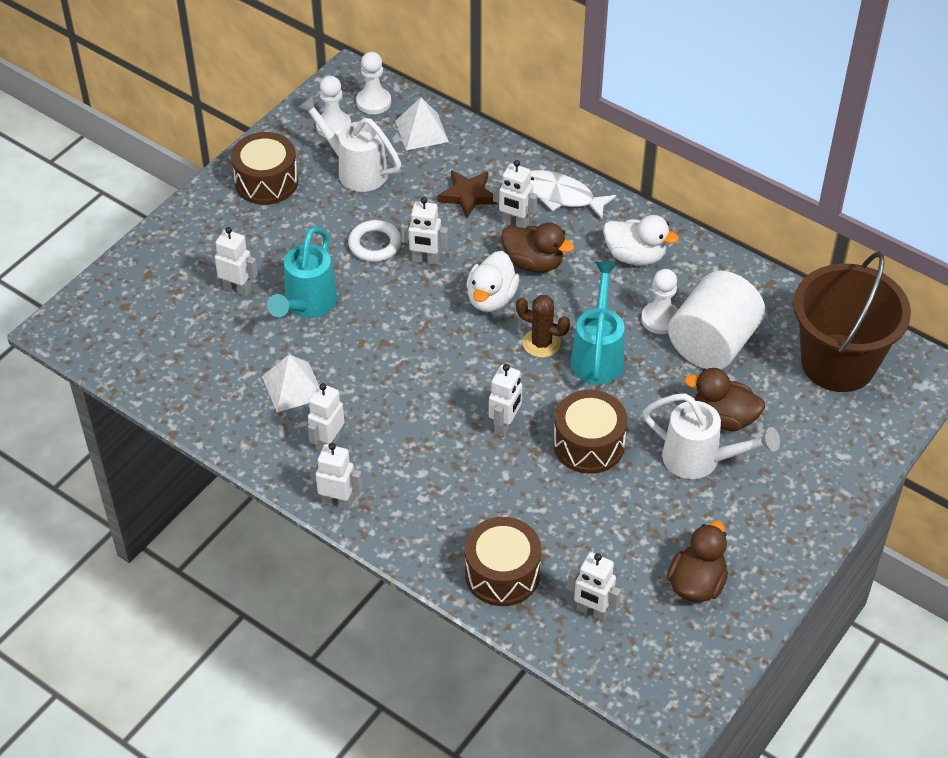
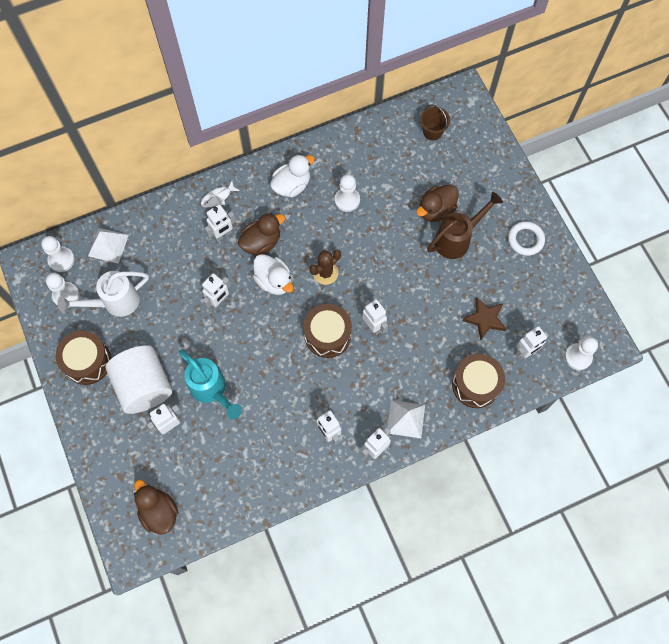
camera: 60 degrees left, 20 degrees up
white pyramid [262,354,319,413] -> white pyramid moved to [388,400,425,438]
white ring [348,220,402,262] -> white ring moved to [508,221,545,256]
brown star [438,170,498,218] -> brown star moved to [462,297,507,340]
white fish [530,170,617,220] -> white fish [201,181,240,208], size x0.60
brown drum [553,390,628,474] -> brown drum moved to [304,304,352,358]
turquoise watering can [571,262,625,384] -> none
white watering can [643,393,780,479] -> brown watering can [427,192,503,259]
brown duck [667,521,728,602] -> brown duck moved to [134,480,178,535]
white cylinder [668,271,765,369] -> white cylinder moved to [106,345,172,414]
brown bucket [793,252,911,392] -> brown bucket [420,104,450,140], size x0.42
none -> white pawn [565,337,598,370]

